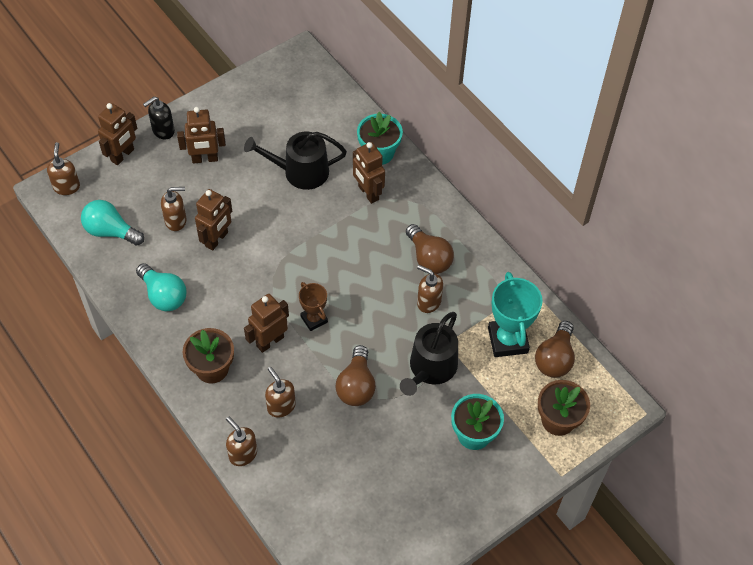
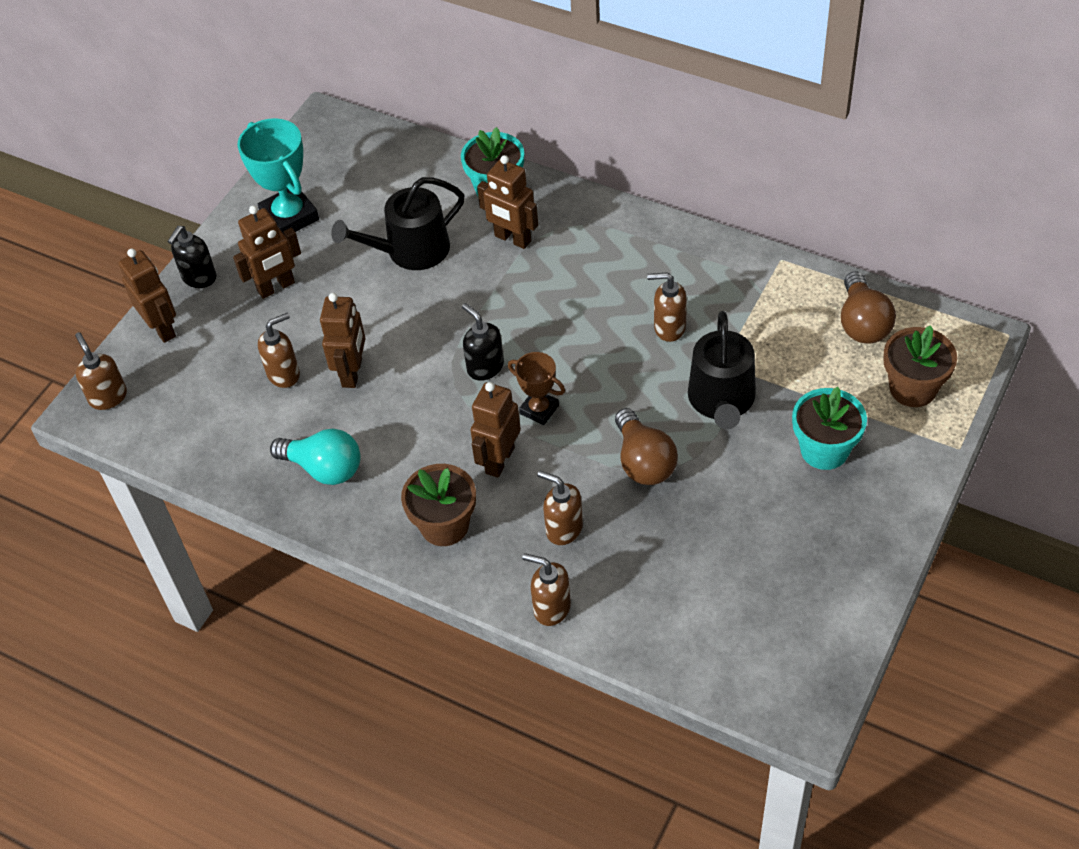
camera: 20 degrees left, 5 degrees down
turquoise light bulb [81,200,144,246] -> none
brown robot [98,103,137,165] -> brown robot turned 45 degrees counterclockwise [118,249,176,343]
brown light bulb [406,224,454,274] -> none
turquoise trophy [488,272,543,357] -> turquoise trophy moved to [237,118,319,234]
none -> black soap dispenser [462,303,504,381]

